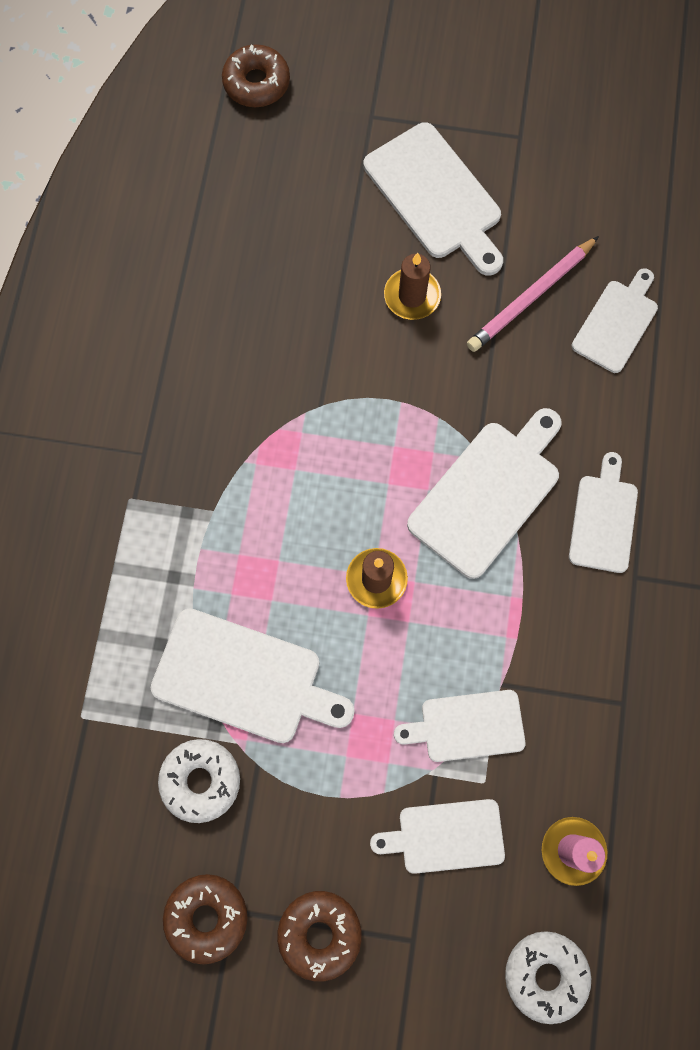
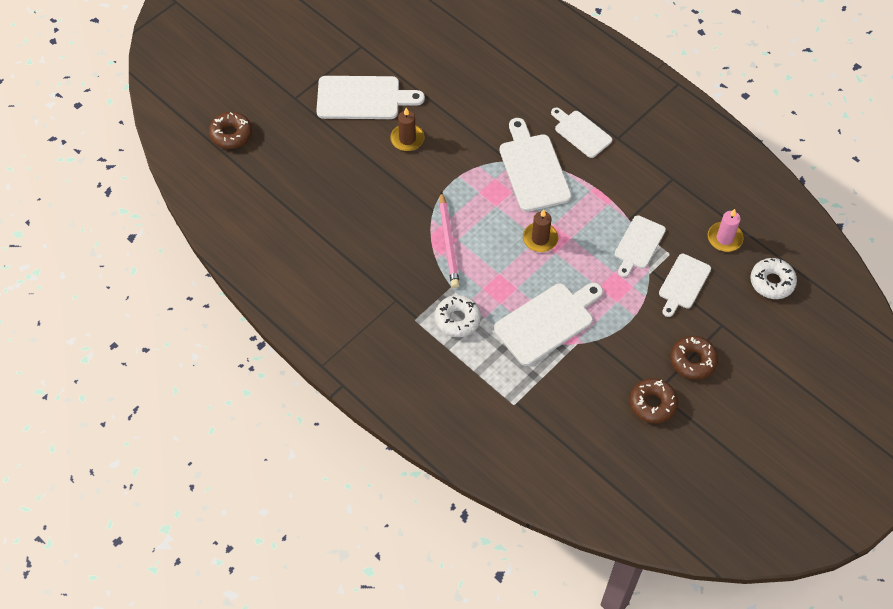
camera: 55 degrees left, 15 degrees down
white donut [158,739,240,823] -> white donut moved to [435,295,481,337]
pink pencil [467,236,599,352] -> pink pencil moved to [439,192,460,288]
white cutting board [572,268,658,373] -> none

